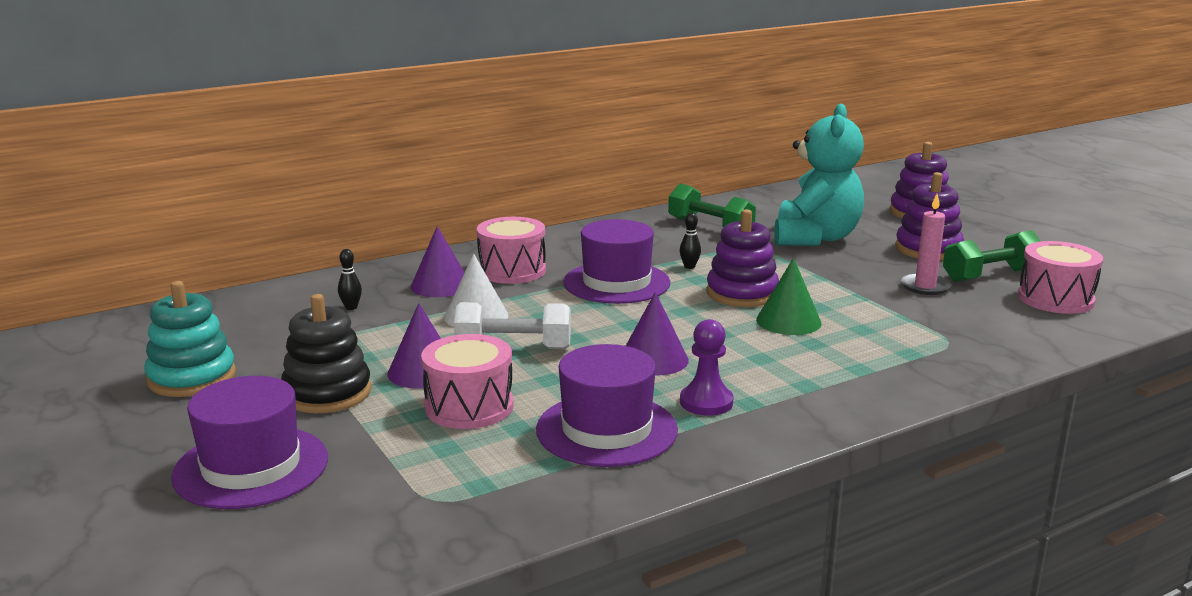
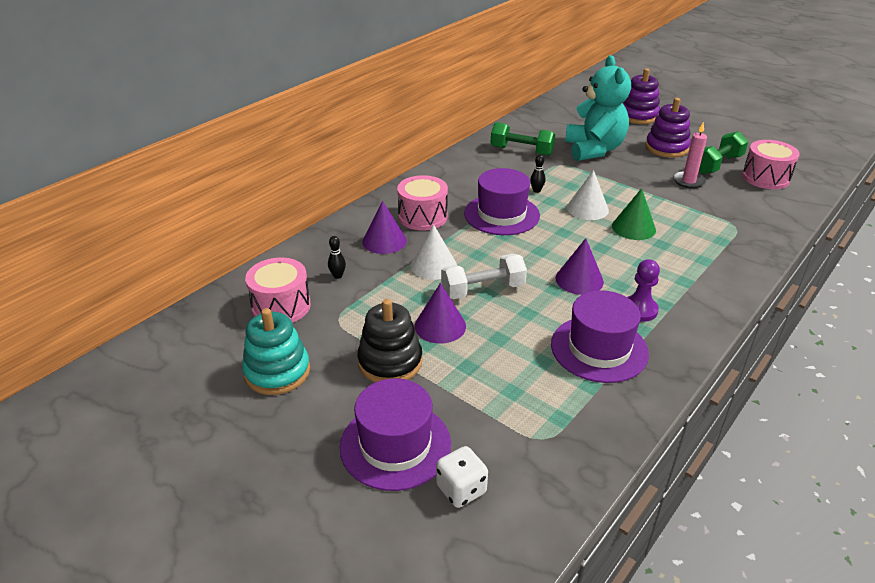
camera: 20 degrees left, 15 degrees up
pink drum [421,334,514,429] -> pink drum moved to [245,258,311,323]
purple stacking toy [707,209,779,307] -> white cone [567,170,609,220]
none -> white dice [436,446,488,508]

